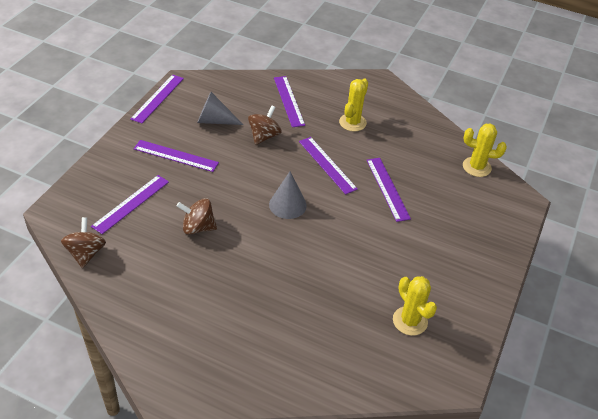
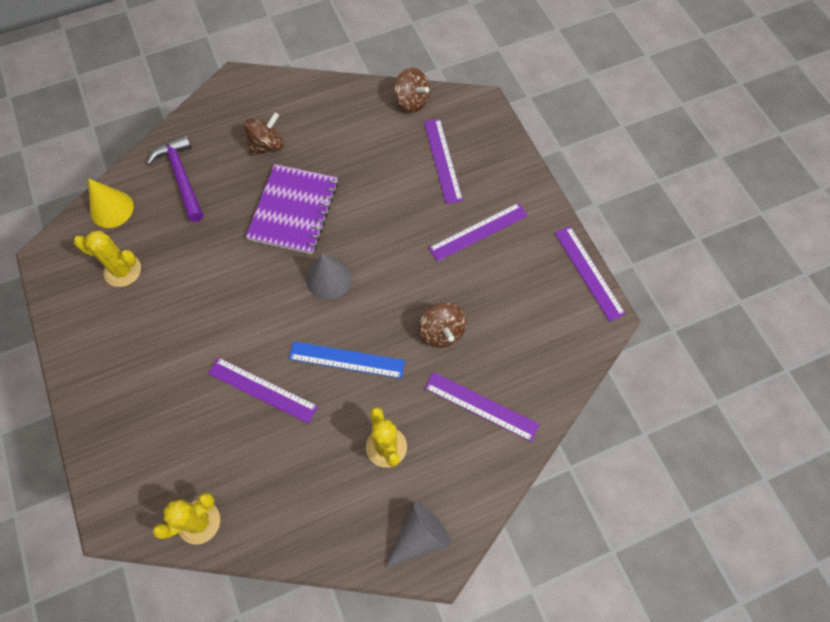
camera: 135 degrees right, 20 degrees up
brown spinning top [176,198,217,235] -> brown spinning top moved to [244,112,284,156]
grey cone [197,92,244,125] -> grey cone moved to [385,503,451,568]
purple ruler [299,137,358,194] -> blue ruler [289,341,405,379]
none -> yellow cone [88,178,134,228]
none -> purple hammer [147,135,203,222]
none -> purple notebook [246,164,338,254]

